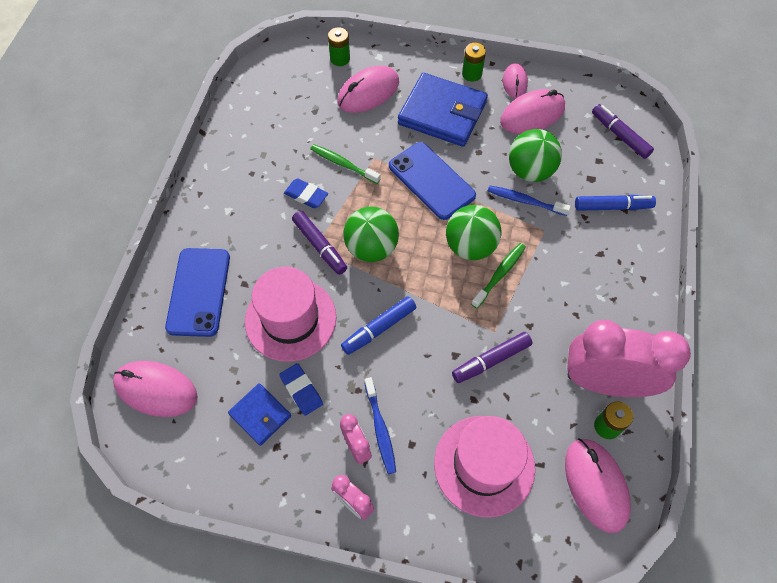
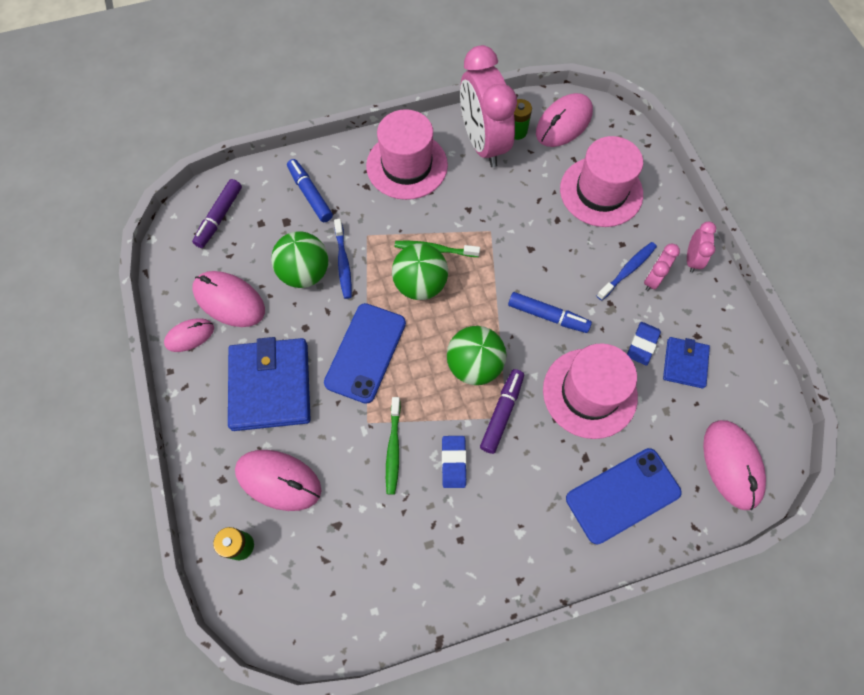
camera: 120 degrees left, 5 degrees up
purple marker [452,332,532,383] -> none
green battery [462,43,486,82] -> none
none -> pink hat [366,109,448,200]

